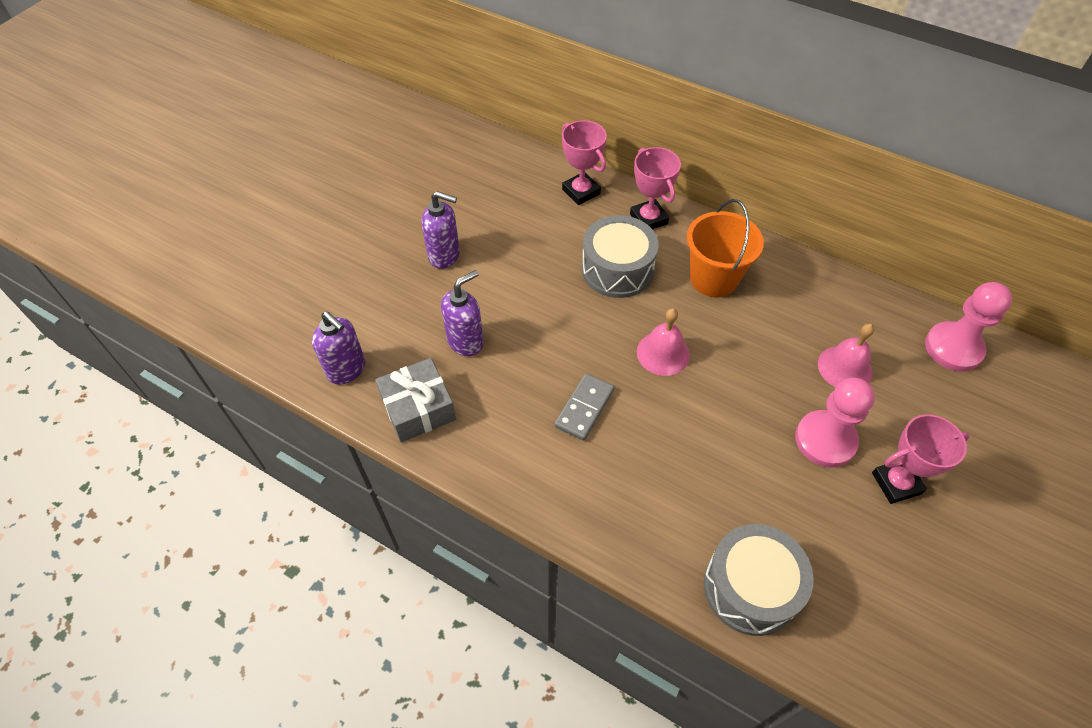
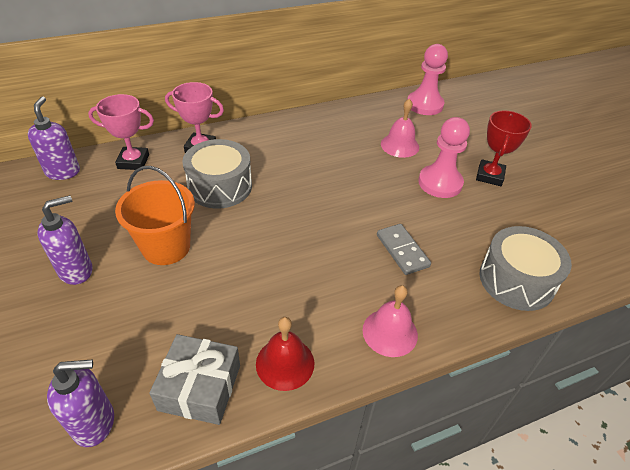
camera: 55 degrees left, 10 degrees down
purple soap dispenser [441,270,484,356] -> purple soap dispenser moved to [28,96,80,180]
grey domino [555,374,614,441] -> grey domino moved to [377,224,431,275]
pink bell [637,308,690,376] -> pink bell moved to [362,285,418,357]
orange bucket [687,199,764,297] -> orange bucket moved to [115,166,195,265]
pink trophy [872,414,969,504] -> red trophy [476,110,532,186]
none -> red bell [256,317,314,391]

